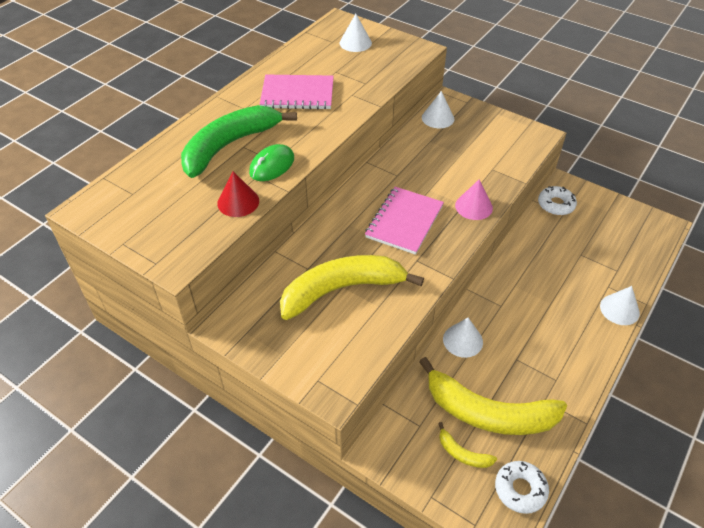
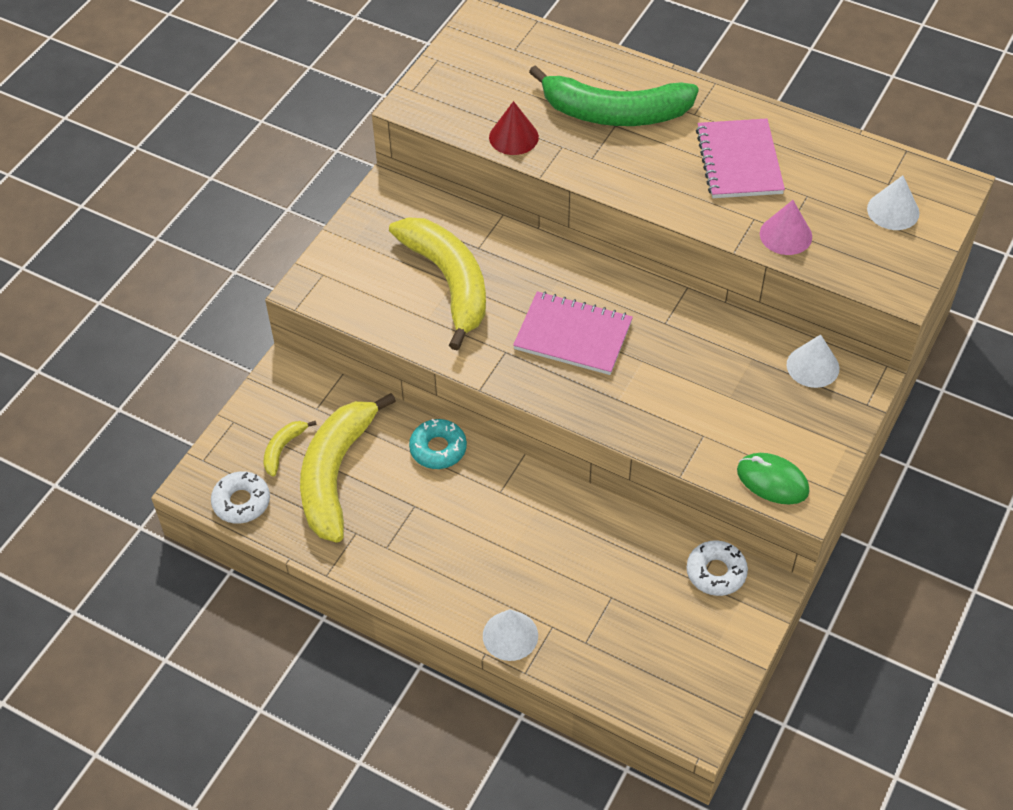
camera: 85 degrees right, 5 degrees up
green banana [181,105,297,178] -> green banana turned 150 degrees clockwise [529,65,699,126]
green mouse [249,144,294,181] -> green mouse moved to [737,453,810,504]
white cone [443,318,483,358] -> turquoise donut [409,418,467,469]
pink cone [455,179,493,220] -> pink cone moved to [760,200,812,255]

